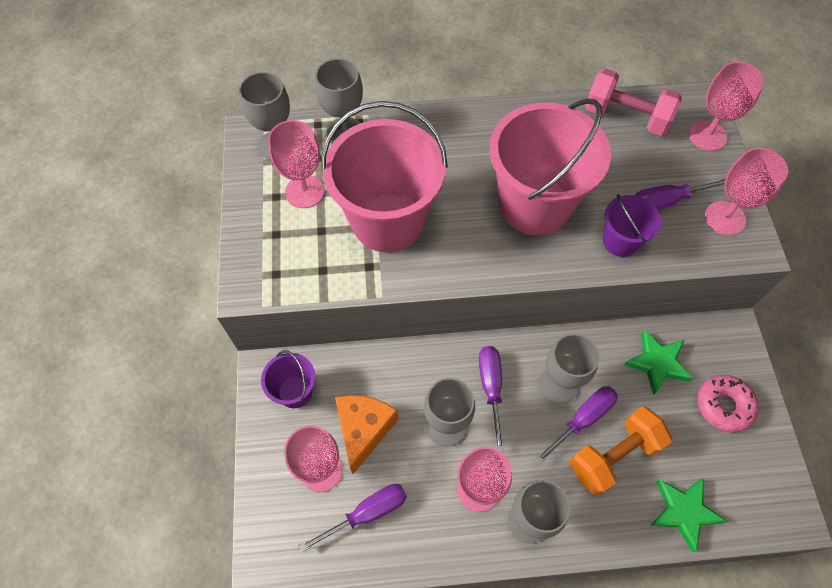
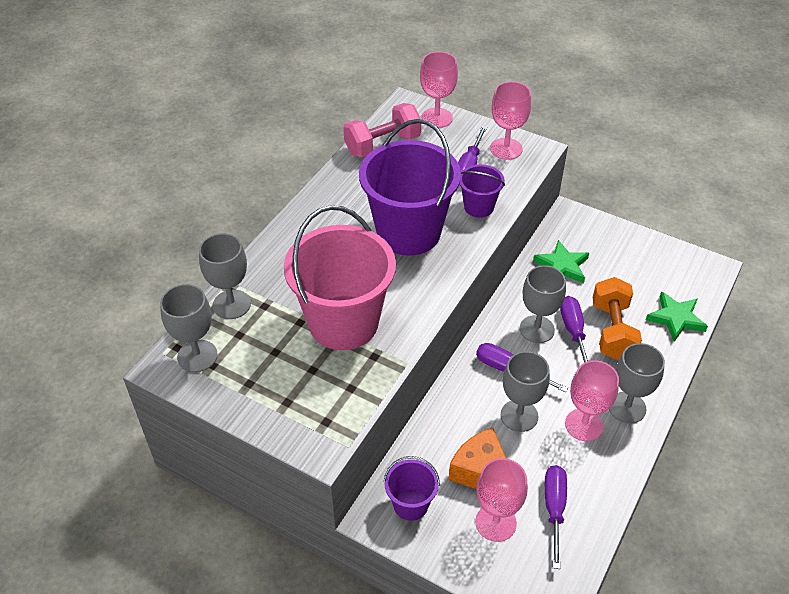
camera: 55 degrees left, 15 degrees down
pink goblet [268,120,325,208] -> none
pink bucket [489,98,611,235] -> purple bucket [359,119,461,256]
pink donut [697,375,759,433] -> none

